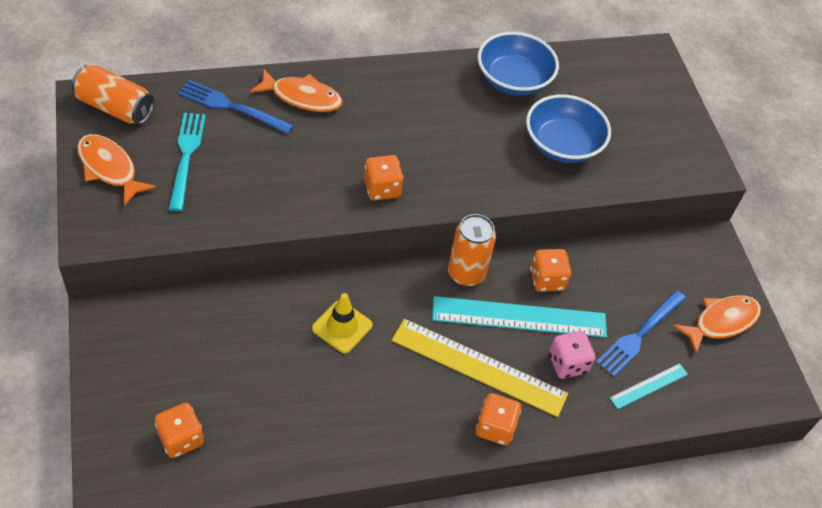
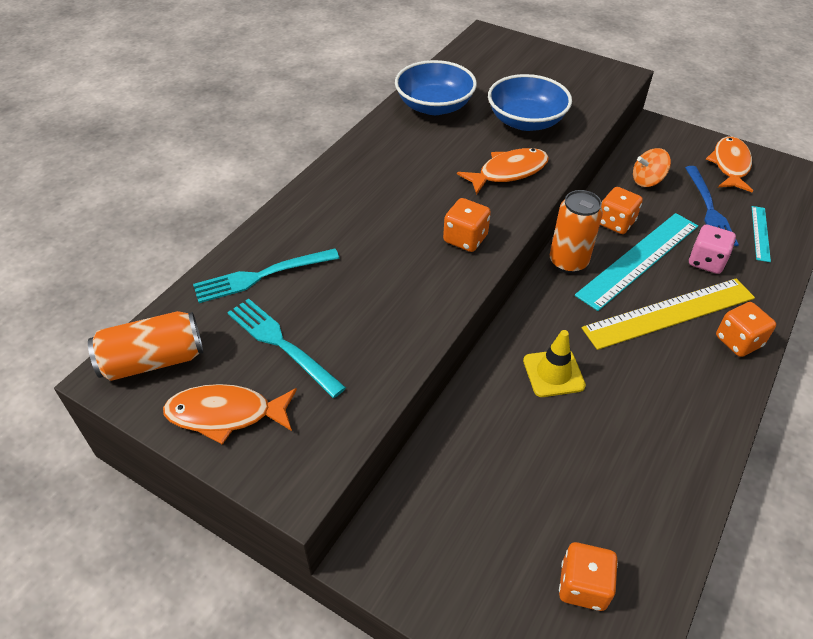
camera: 40 degrees left, 5 degrees down
blue fork [178,80,294,134] -> turquoise fork [193,248,339,303]
orange fish [250,69,343,112] -> orange fish moved to [457,148,549,195]
none -> orange spinning top [633,148,671,187]

